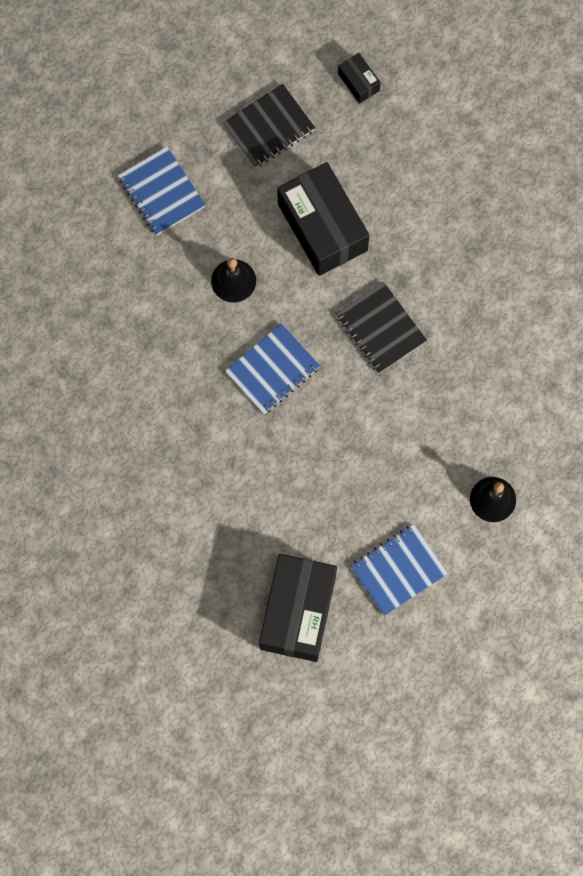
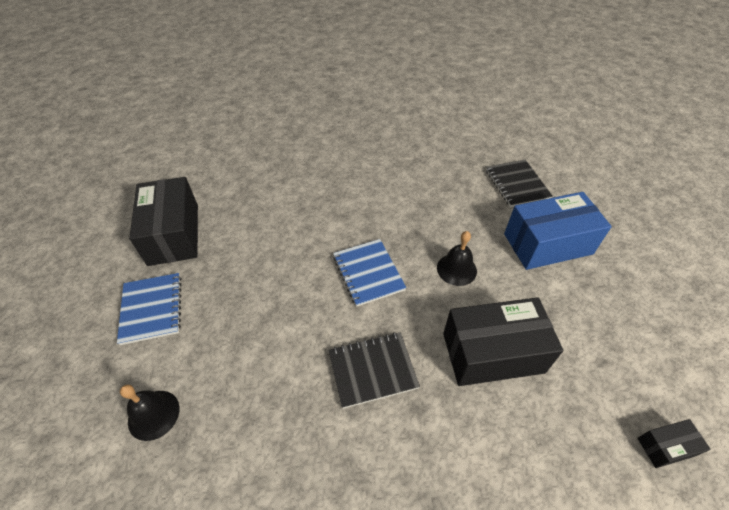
camera: 110 degrees right, 25 degrees down
blue notebook [118,146,205,235] -> blue box [504,192,612,270]
black notebook [222,84,315,168] -> black notebook moved to [486,160,553,207]
black box [259,554,337,662] -> black box turned 45 degrees clockwise [129,177,198,266]

